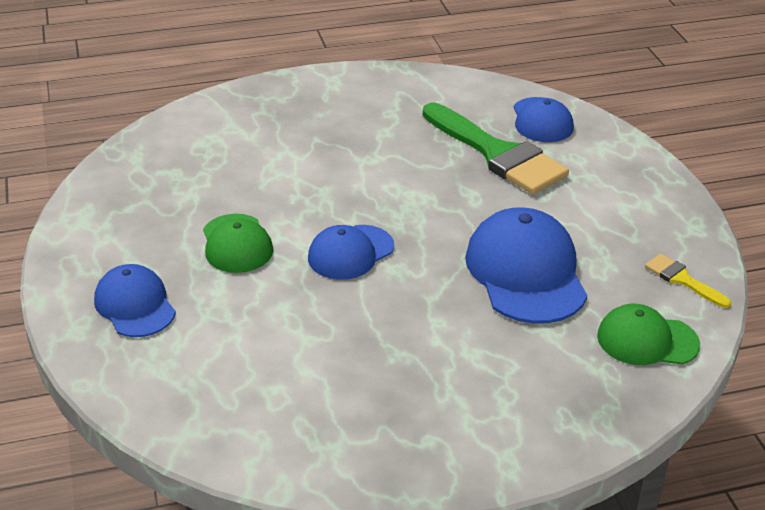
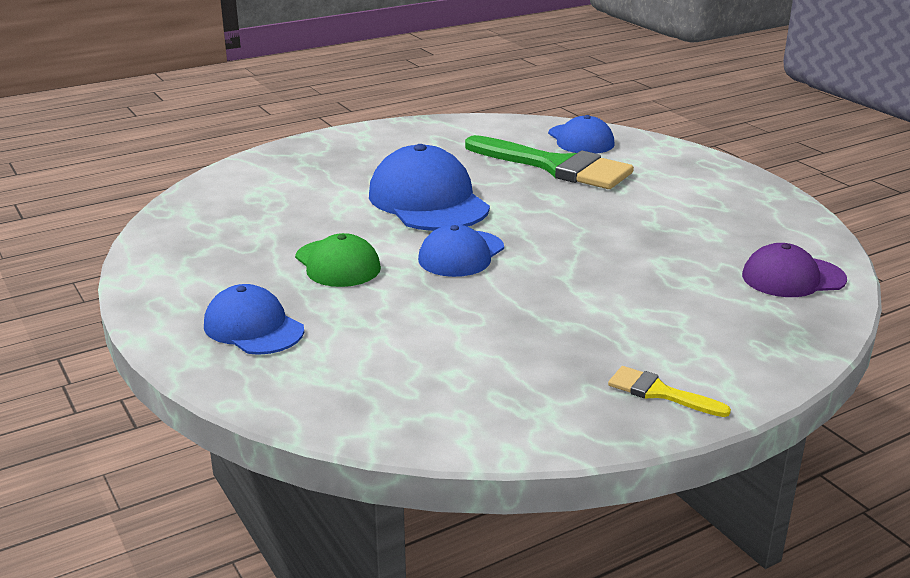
camera: 15 degrees left, 10 degrees down
blue cap [465,207,587,324] -> blue cap moved to [369,144,490,231]
green cap [597,304,700,365] -> purple cap [742,243,847,297]
yellow brush [645,254,731,308] -> yellow brush moved to [608,366,731,417]

